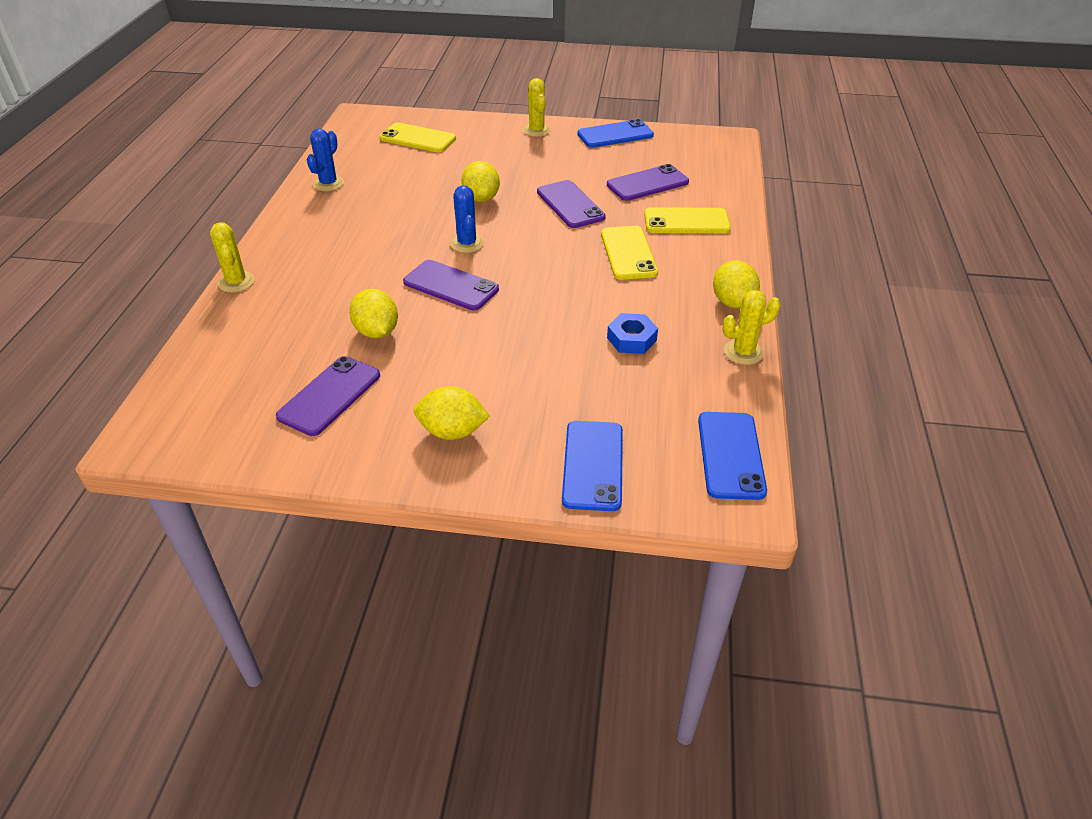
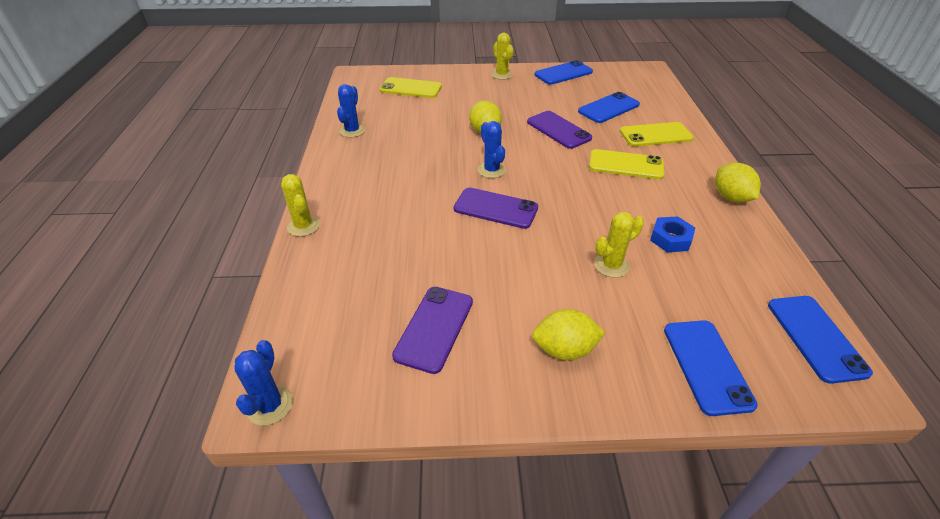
camera: 10 degrees left, 0 degrees up
yellow lemon [349,289,398,338] -> none
yellow phone [601,226,658,280] -> yellow phone turned 60 degrees counterclockwise [589,149,664,179]
purple phone [607,164,689,201] -> blue phone [578,92,640,123]
yellow cactus [723,290,781,365] -> yellow cactus moved to [594,212,644,278]
none -> blue cactus [234,340,293,426]

